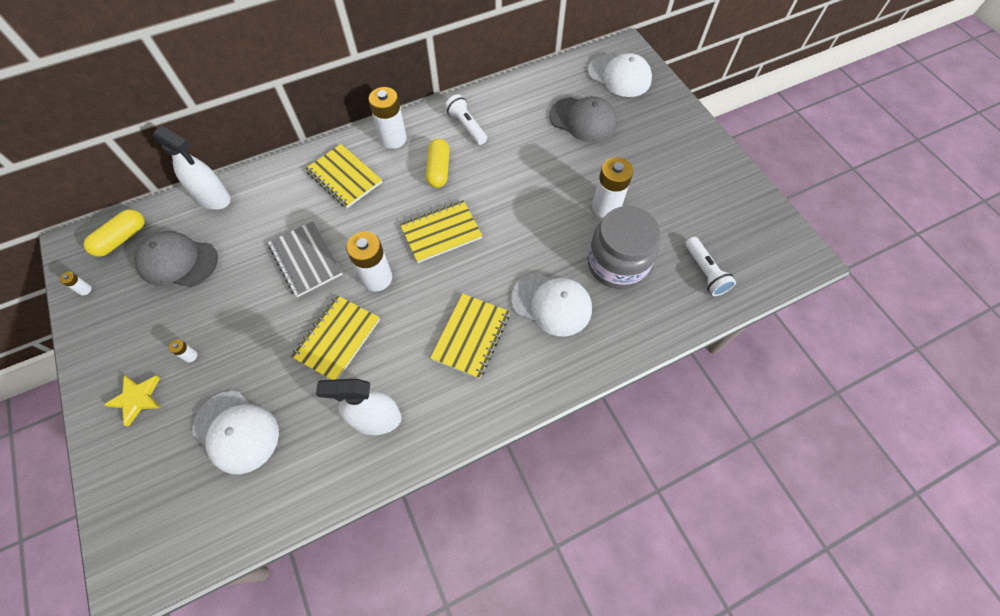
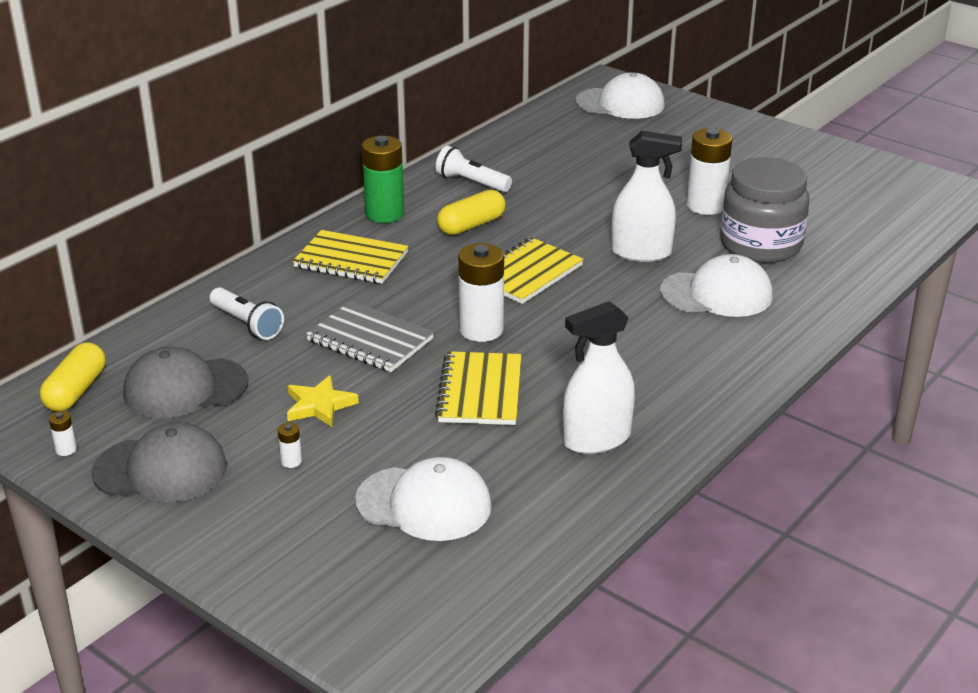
camera: 25 degrees left, 30 degrees down
yellow star [104,375,161,427] -> yellow star moved to [287,375,359,427]
white spray bottle [153,125,231,210] -> white spray bottle moved to [611,131,682,262]
white battery [368,87,407,149] -> green battery [362,136,404,223]
yellow capsule [426,139,450,188] -> yellow capsule turned 75 degrees clockwise [437,190,506,235]
yellow notebook [430,294,510,379] -> none
grey cap [549,96,617,143] -> grey cap moved to [91,422,227,502]
white flashlight [685,237,736,296] -> white flashlight moved to [210,287,284,340]

